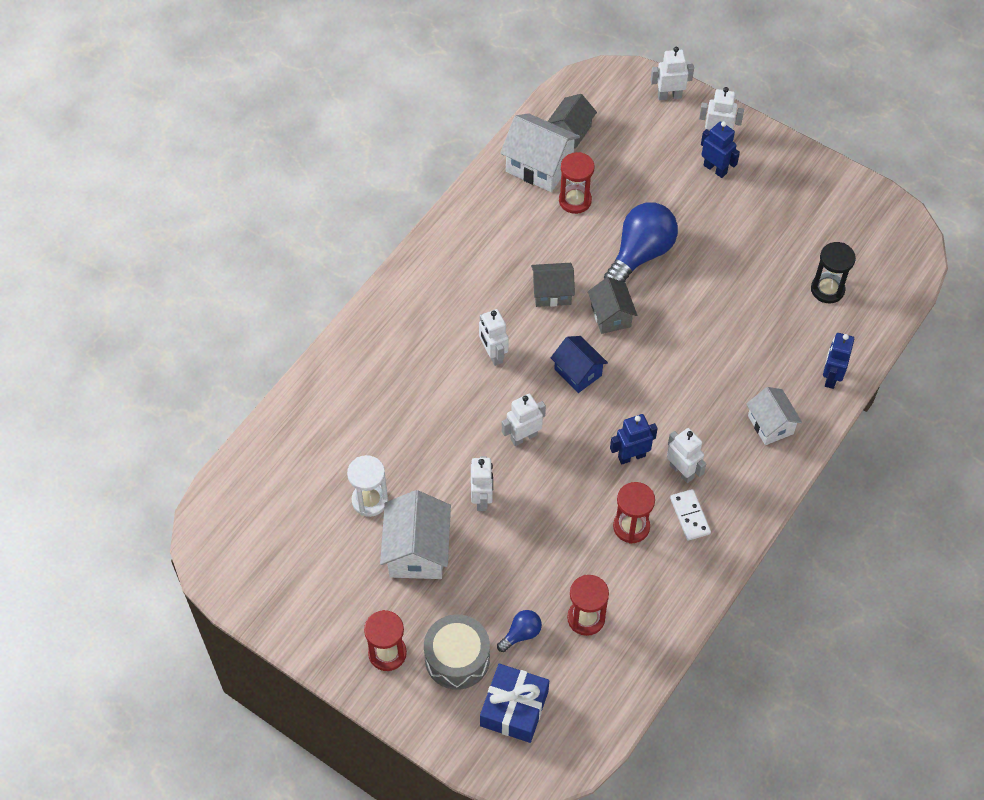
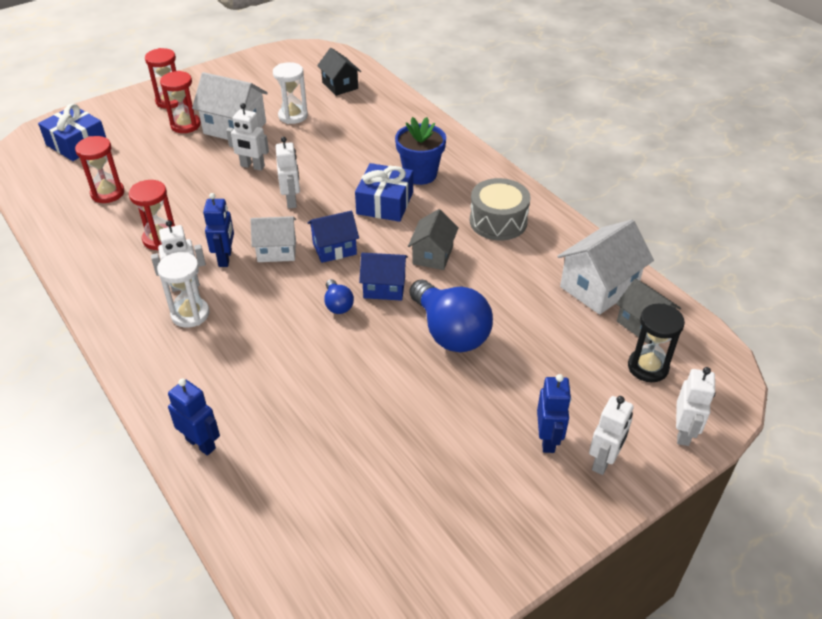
camera: 110 degrees right, 15 degrees down
grey drum [424,614,490,690] -> grey drum moved to [470,178,531,241]
white robot [479,309,509,366] -> blue gift [355,163,413,222]
blue light bulb [497,610,542,652] -> blue light bulb moved to [324,279,354,314]
red hourglass [559,152,595,214] -> red hourglass moved to [160,71,201,133]
grey house [588,277,637,334] -> blue house [359,253,408,301]
white domino [670,489,711,541] -> none
blue robot [701,121,740,178] -> blue robot turned 60 degrees counterclockwise [537,374,571,453]
white house [746,387,802,445] -> white house moved to [250,216,296,262]
black hourglass [811,242,856,303] -> black hourglass moved to [628,303,685,382]
none -> white hourglass [157,252,210,328]
none -> black house [317,48,361,96]
none -> blue flower pot [395,117,446,185]

